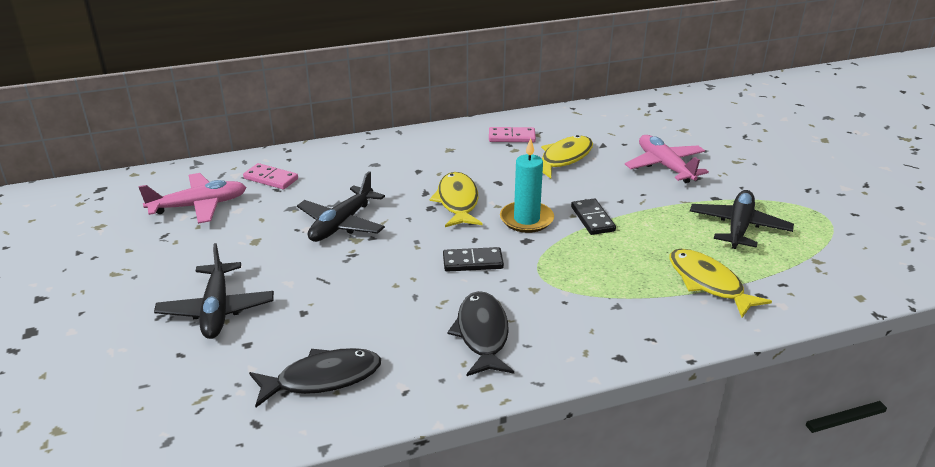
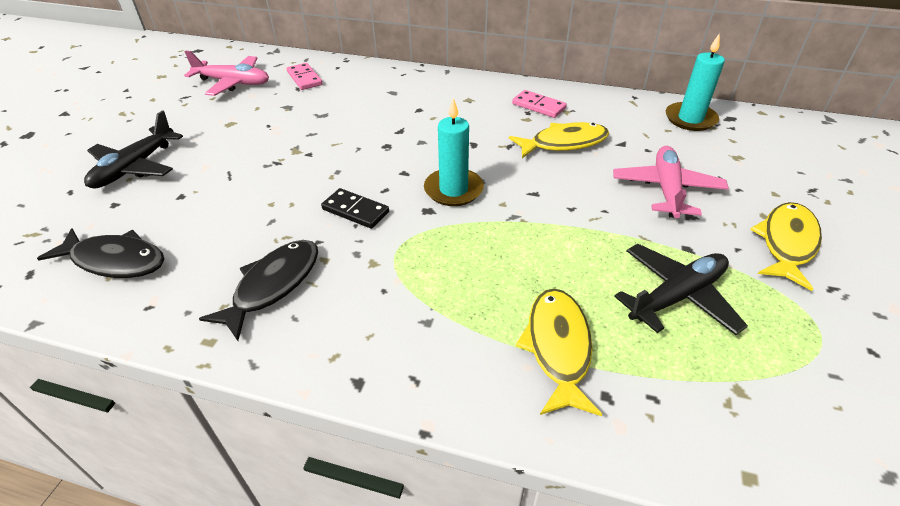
camera: 35 degrees right, 10 degrees up
black plane [297,171,385,242] -> none
yellow fish [430,172,482,227] -> yellow fish moved to [750,202,822,291]
black domino [571,198,616,235] -> none
none -> turquoise candle [666,33,725,131]

